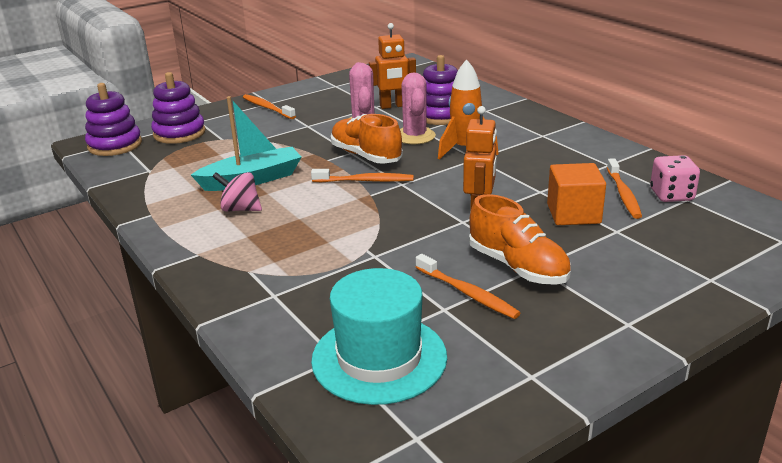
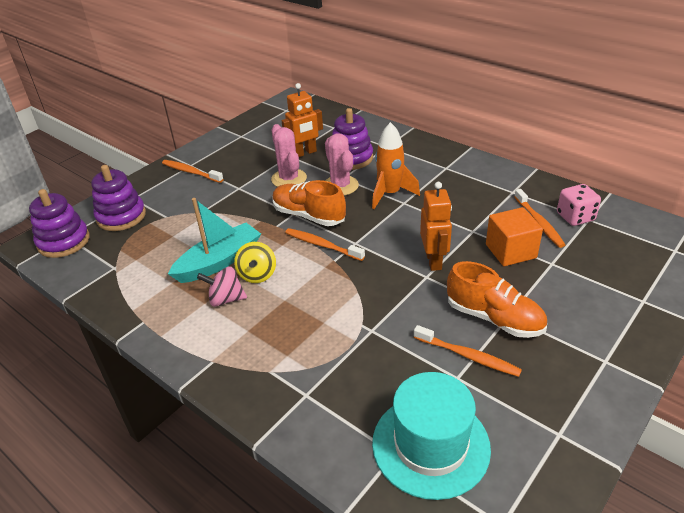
camera: 15 degrees left, 10 degrees up
orange toothbrush [311,169,414,182] -> orange toothbrush turned 135 degrees counterclockwise [285,228,365,261]
none -> yellow spinning top [234,242,276,283]

